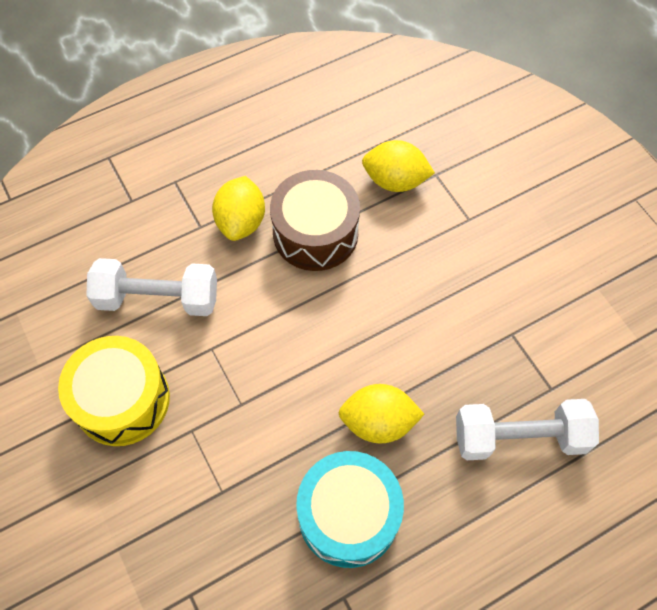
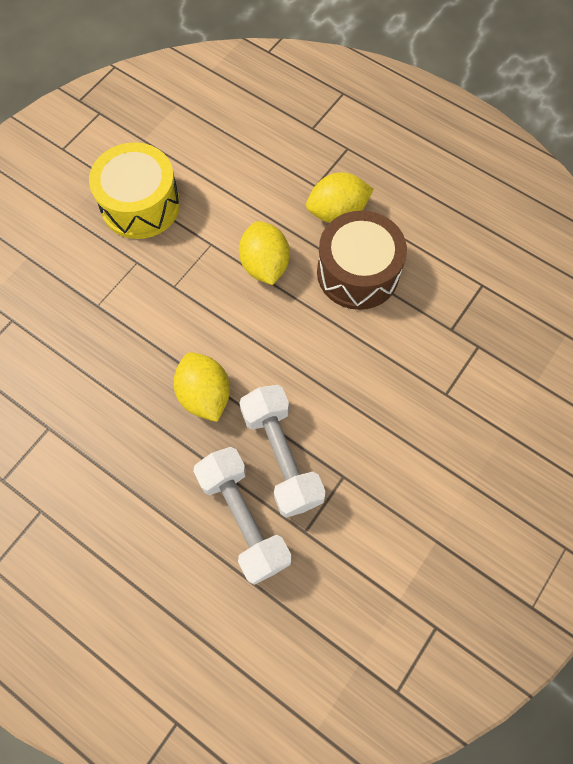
camera: 65 degrees right, 5 degrees up
white dumbbell [86,258,217,316] -> white dumbbell moved to [239,385,326,518]
turquoise drum [296,451,404,568] -> none
yellow lemon [362,140,435,192] -> yellow lemon moved to [239,221,290,285]

